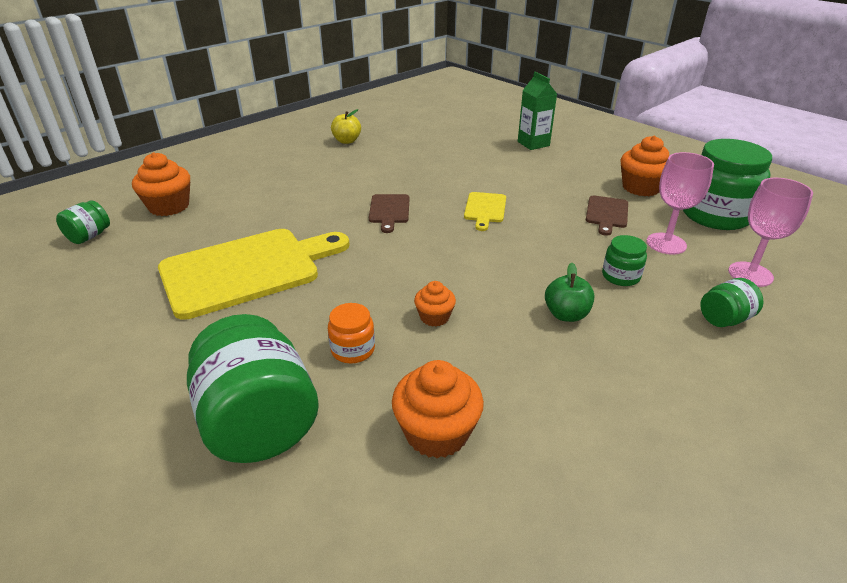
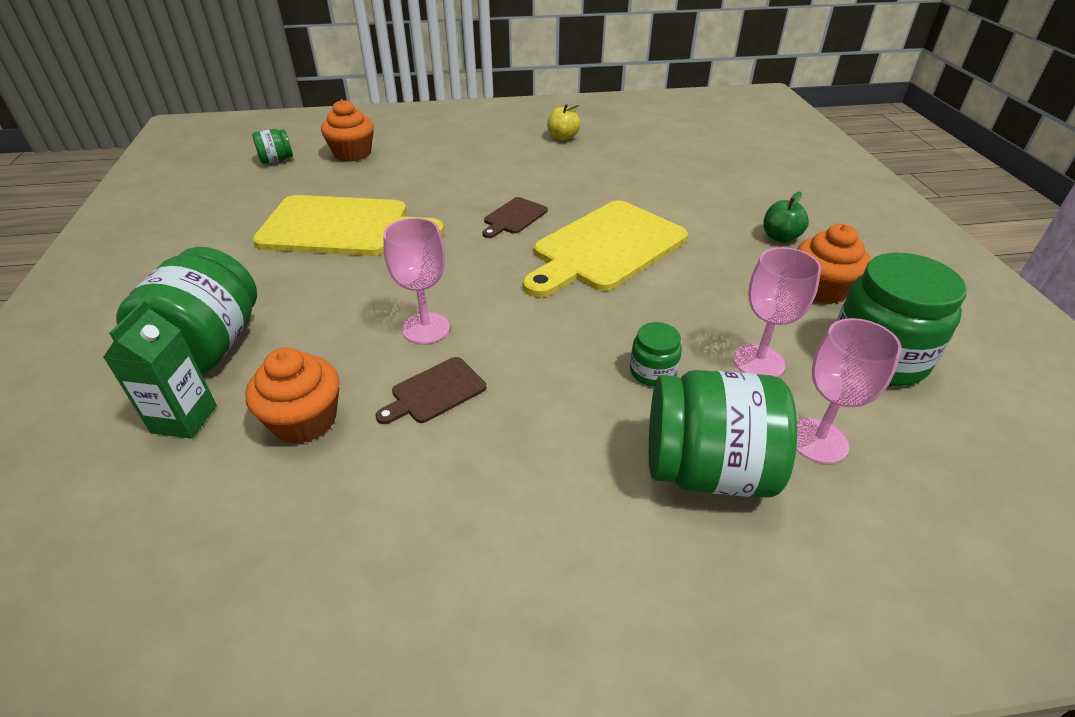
camera: 35 degrees right, 5 degrees up
orange jar [328,303,375,364] -> none
orange cupcake [414,281,456,327] -> pink goblet [383,218,450,344]
yellow cutting board [464,192,506,231] -> yellow cutting board [523,200,688,298], size x2.22
green carton [518,72,557,150] -> green carton moved to [103,300,217,439]
green apple [545,263,594,322] -> green apple moved to [764,191,809,242]
brown cutting board [586,195,628,236] -> brown cutting board moved to [376,357,486,424]
green jar [700,278,764,327] -> green jar [649,370,797,498], size x2.07

